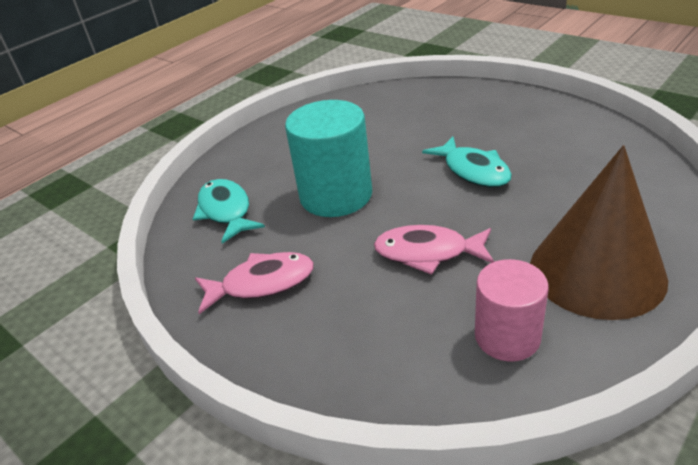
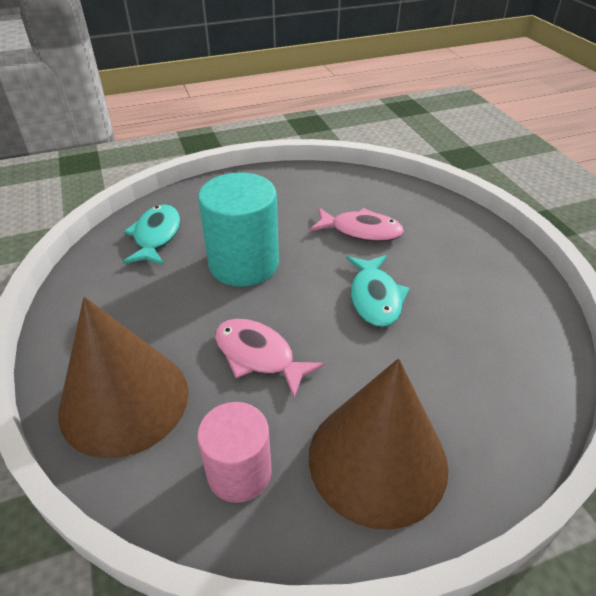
camera: 25 degrees right, 5 degrees up
pink fish [195,252,314,314] -> pink fish moved to [310,208,404,242]
none -> brown cone [58,297,189,458]

